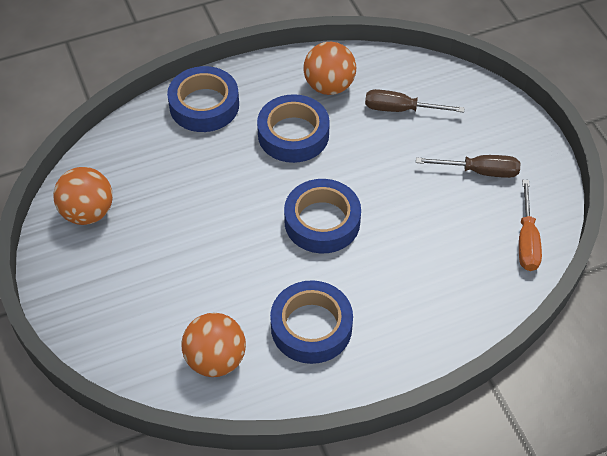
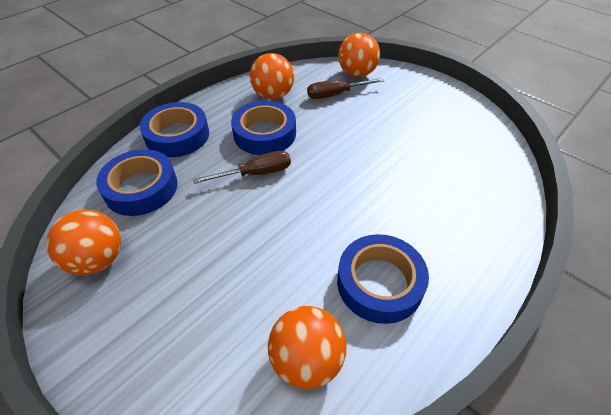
camera: 25 degrees left, 5 degrees down
blue tape [284,179,361,253] -> blue tape moved to [96,149,178,216]
brown screwdriver [416,155,520,178] -> brown screwdriver moved to [193,151,291,184]
orange screwdriver [519,180,542,271] -> none
none -> orange ball [338,33,380,77]

